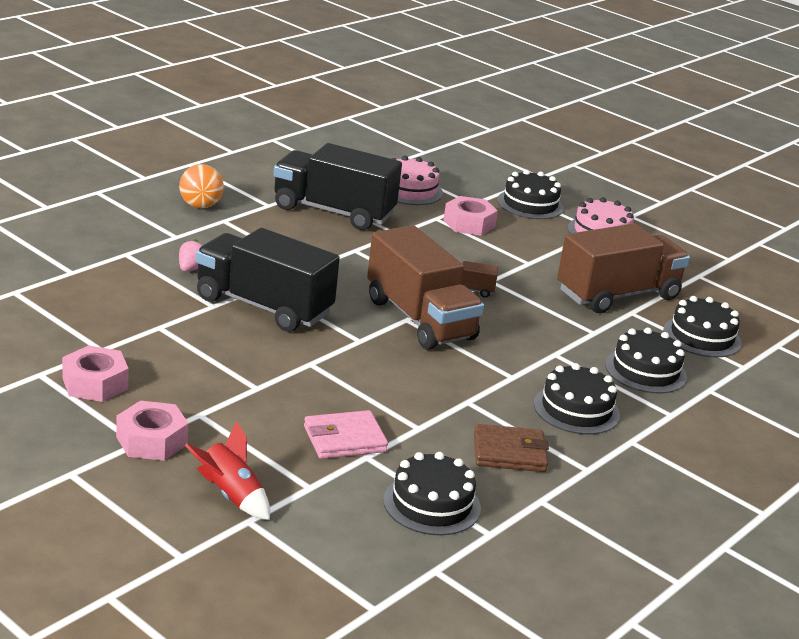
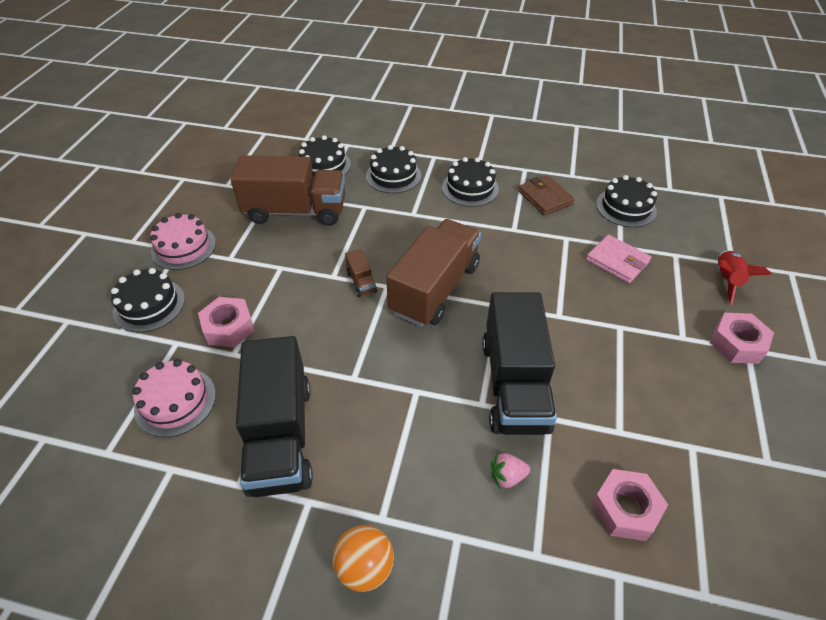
camera: 115 degrees left, 20 degrees up
pink nut [62,345,129,402] -> pink nut moved to [591,469,668,541]
brown truck [557,223,690,313] -> brown truck turned 150 degrees clockwise [231,155,345,226]

